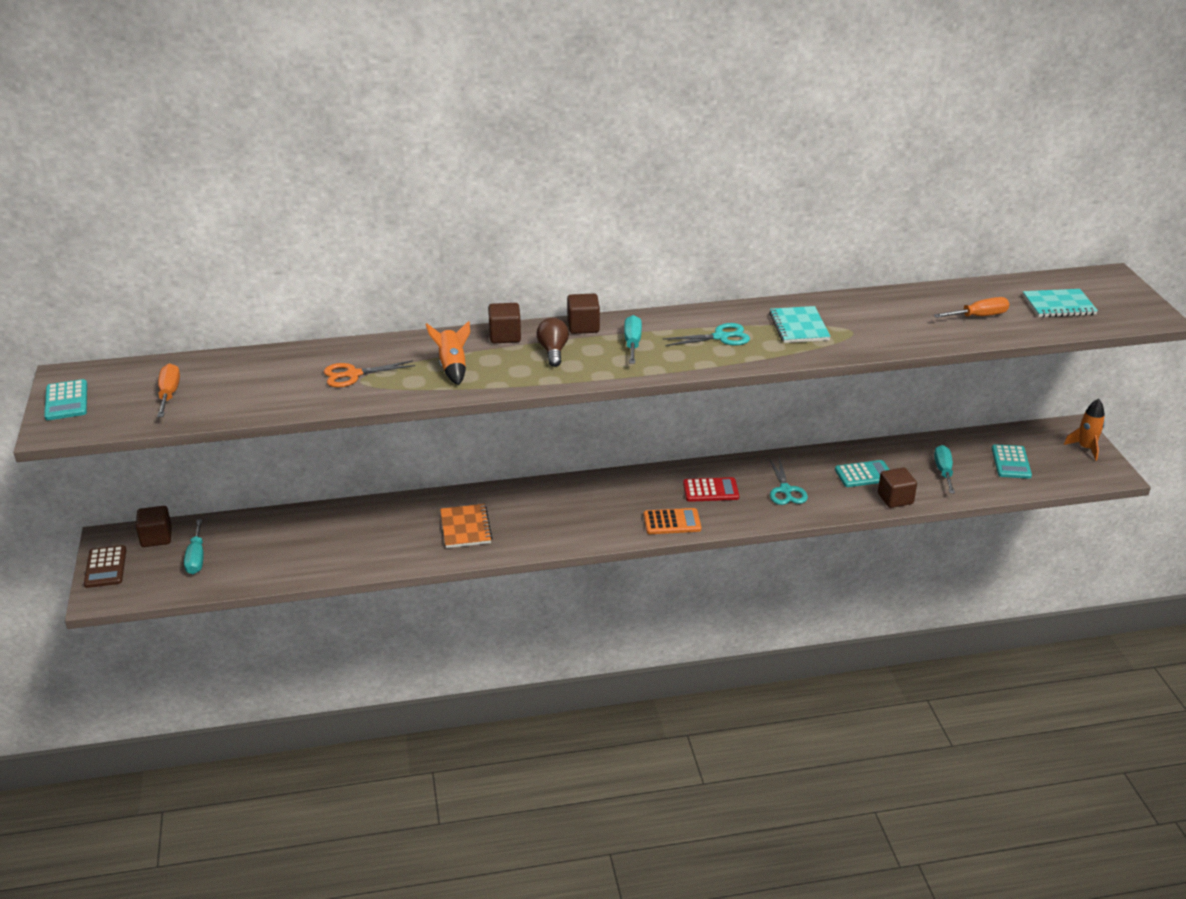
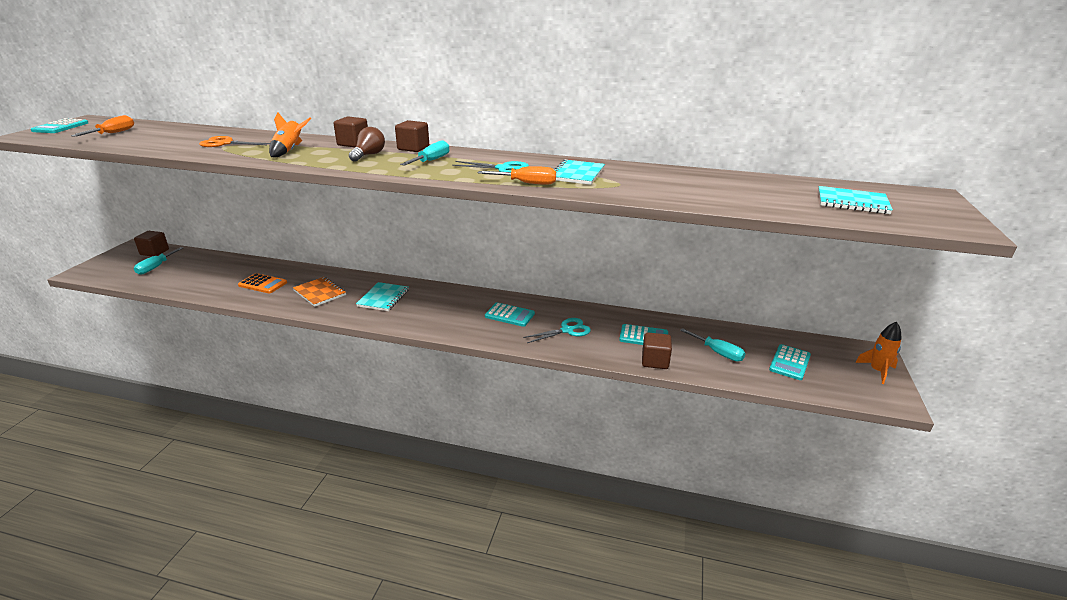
camera: 25 degrees right, 5 degrees down
brown calculator [84,545,126,588] -> none
orange notebook [440,504,492,548] -> orange notebook turned 60 degrees counterclockwise [293,277,346,307]
orange calculator [644,508,701,534] -> orange calculator moved to [238,273,287,294]
red calculator [683,477,739,502] -> turquoise calculator [485,302,535,327]
turquoise scissors [769,457,808,505] -> turquoise scissors turned 135 degrees counterclockwise [523,318,591,343]
orange screwdriver [934,297,1009,318] -> orange screwdriver moved to [478,166,556,185]
turquoise screwdriver [934,445,955,493] -> turquoise screwdriver turned 105 degrees clockwise [680,328,745,362]
none -> turquoise notebook [356,282,409,311]

